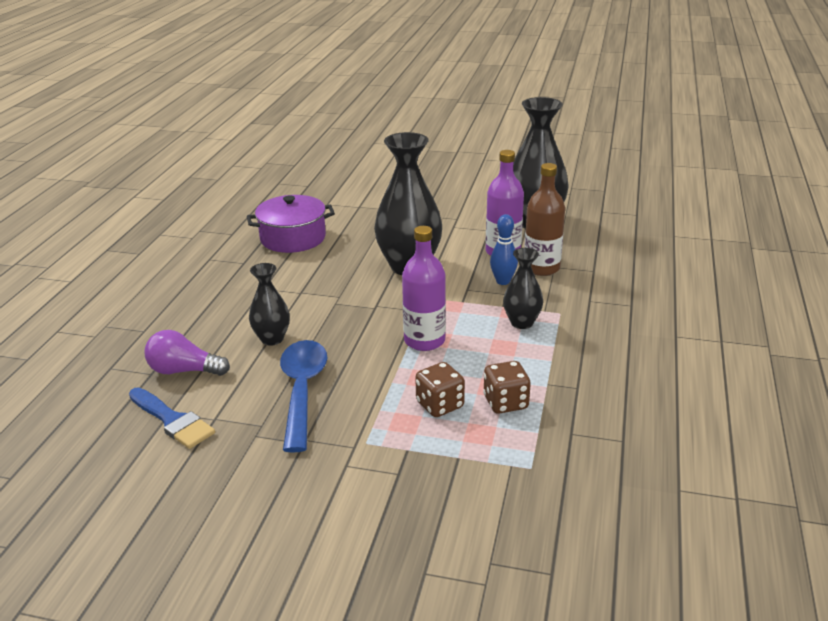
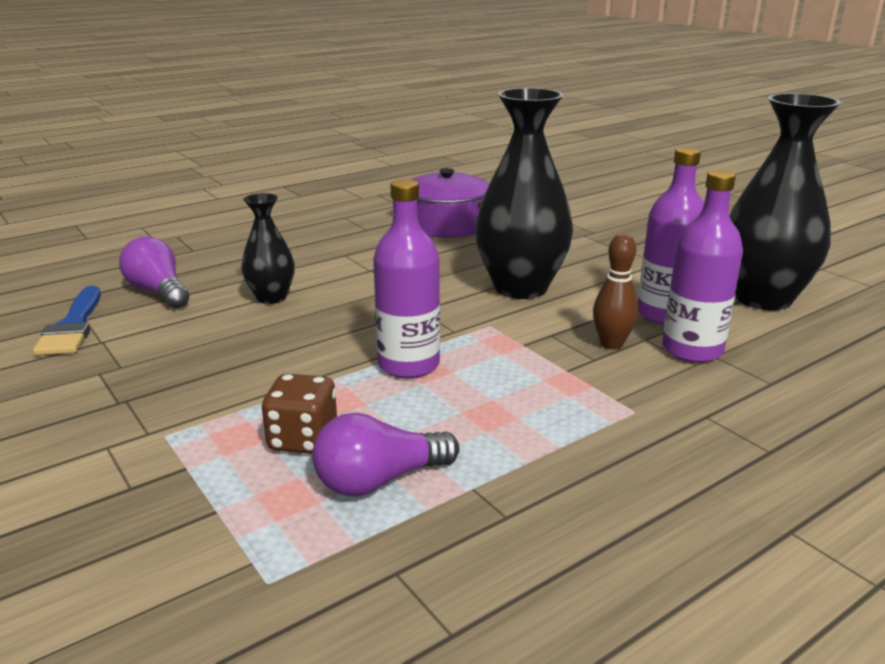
camera: 40 degrees right, 5 degrees down
blue spoon [280,340,327,453] -> none
brown dice [483,361,531,414] -> purple light bulb [312,413,459,496]
blue bowling pin [490,214,518,285] -> brown bowling pin [593,234,638,349]
black vase [503,248,543,329] -> none
brown bottle [524,163,565,276] -> purple bottle [662,170,743,363]

